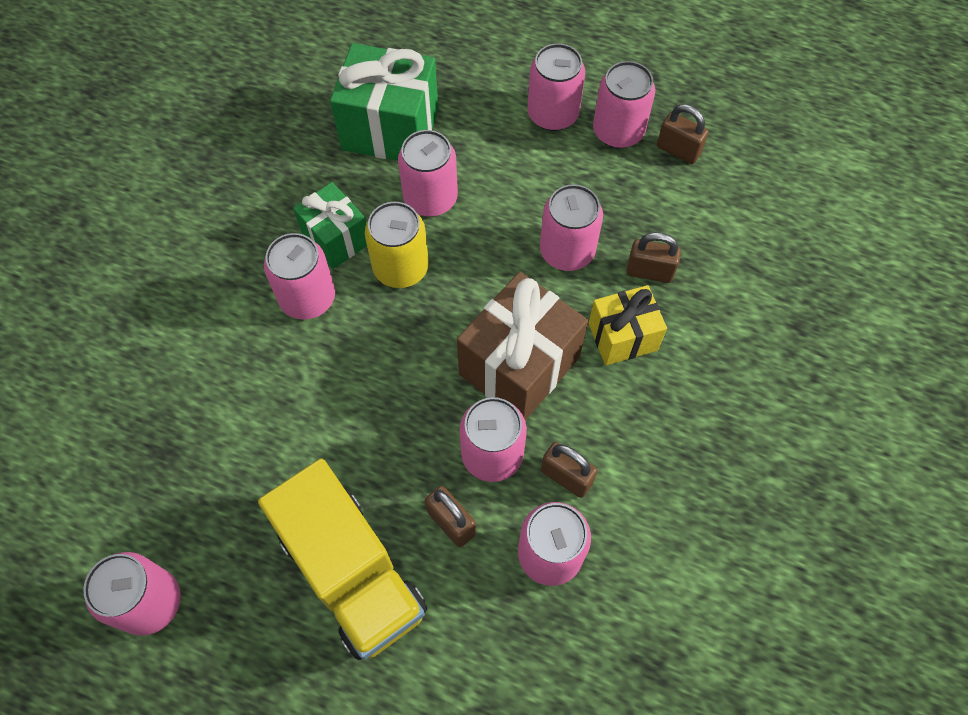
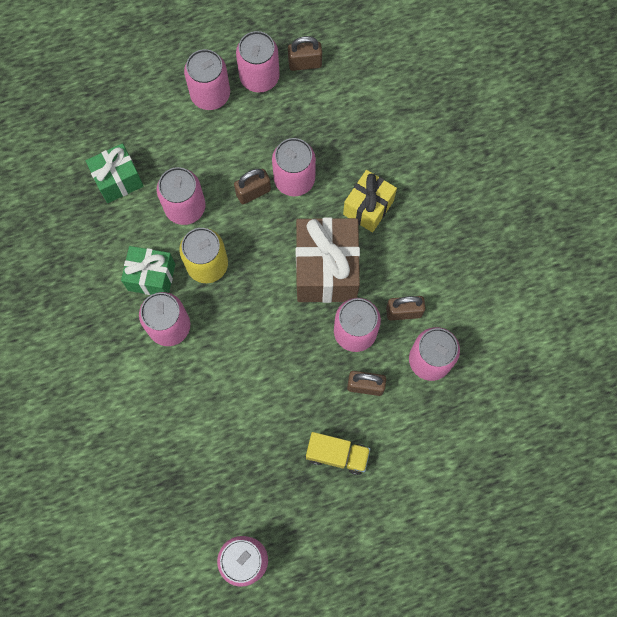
camera: 40 degrees left, 10 degrees up
yellow truck [258,459,427,660] -> yellow truck [306,432,370,475], size x0.51
green gift [330,43,439,161] -> green gift [86,143,144,203], size x0.61
brown padlock [626,232,681,283] -> brown padlock moved to [234,169,271,204]

